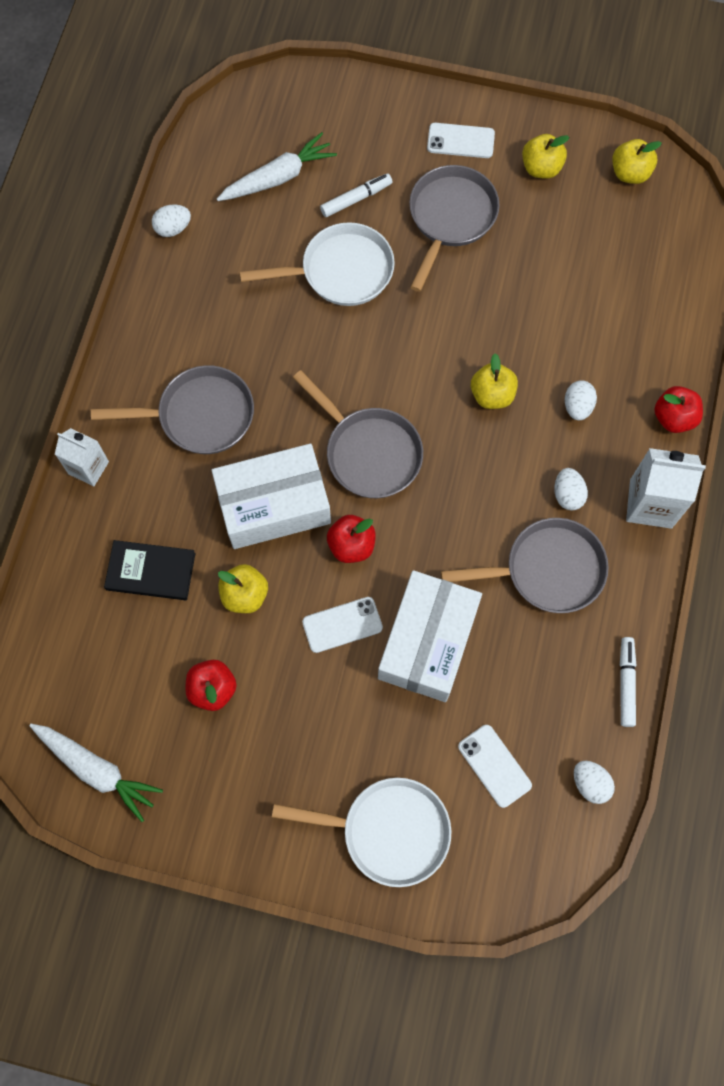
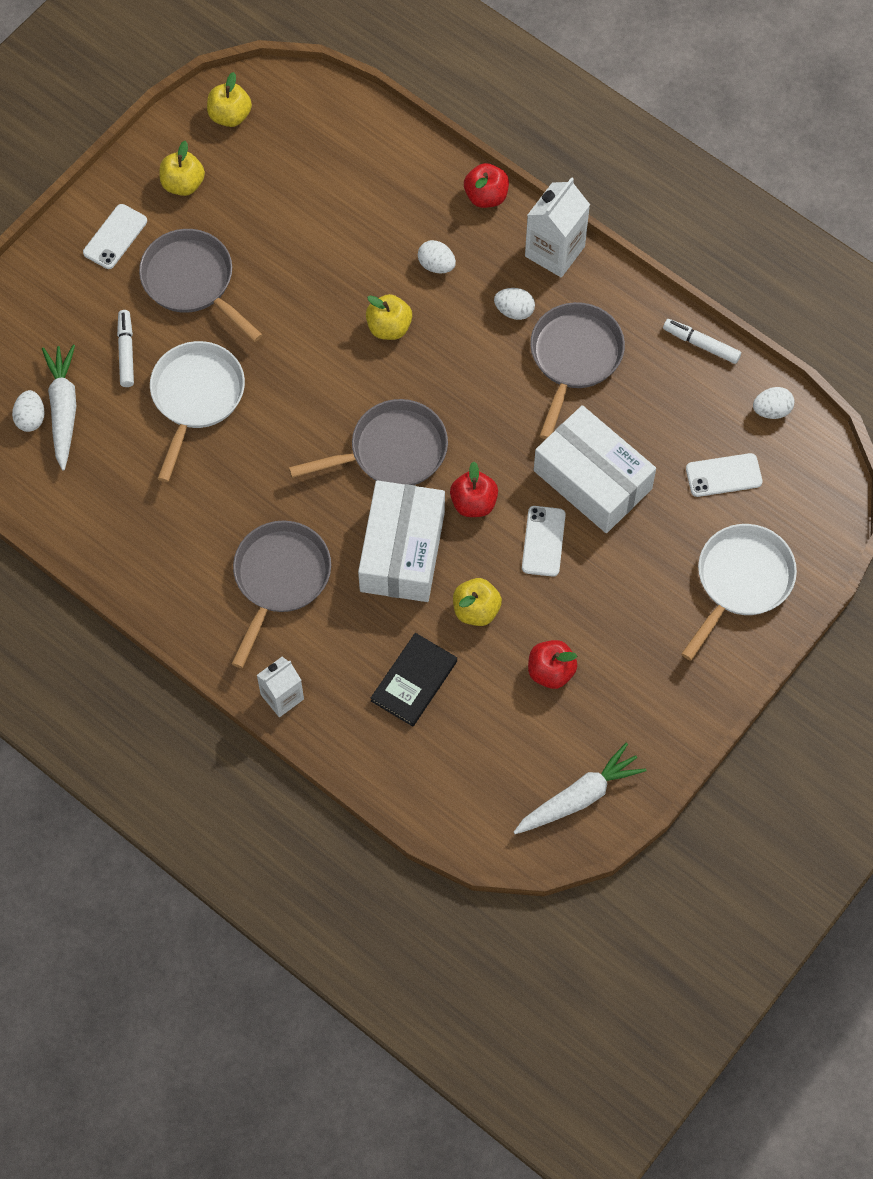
camera: 65 degrees left, 5 degrees down
white egg [152,205,191,237] -> white egg moved to [12,390,45,432]

